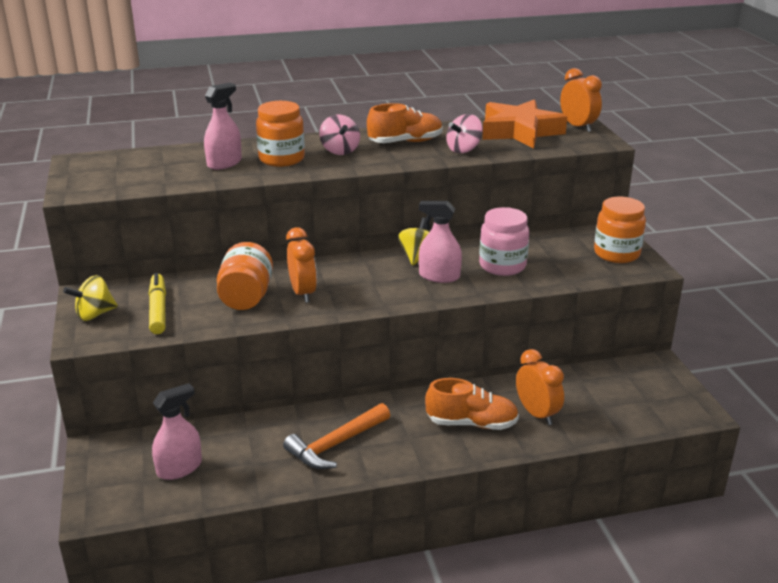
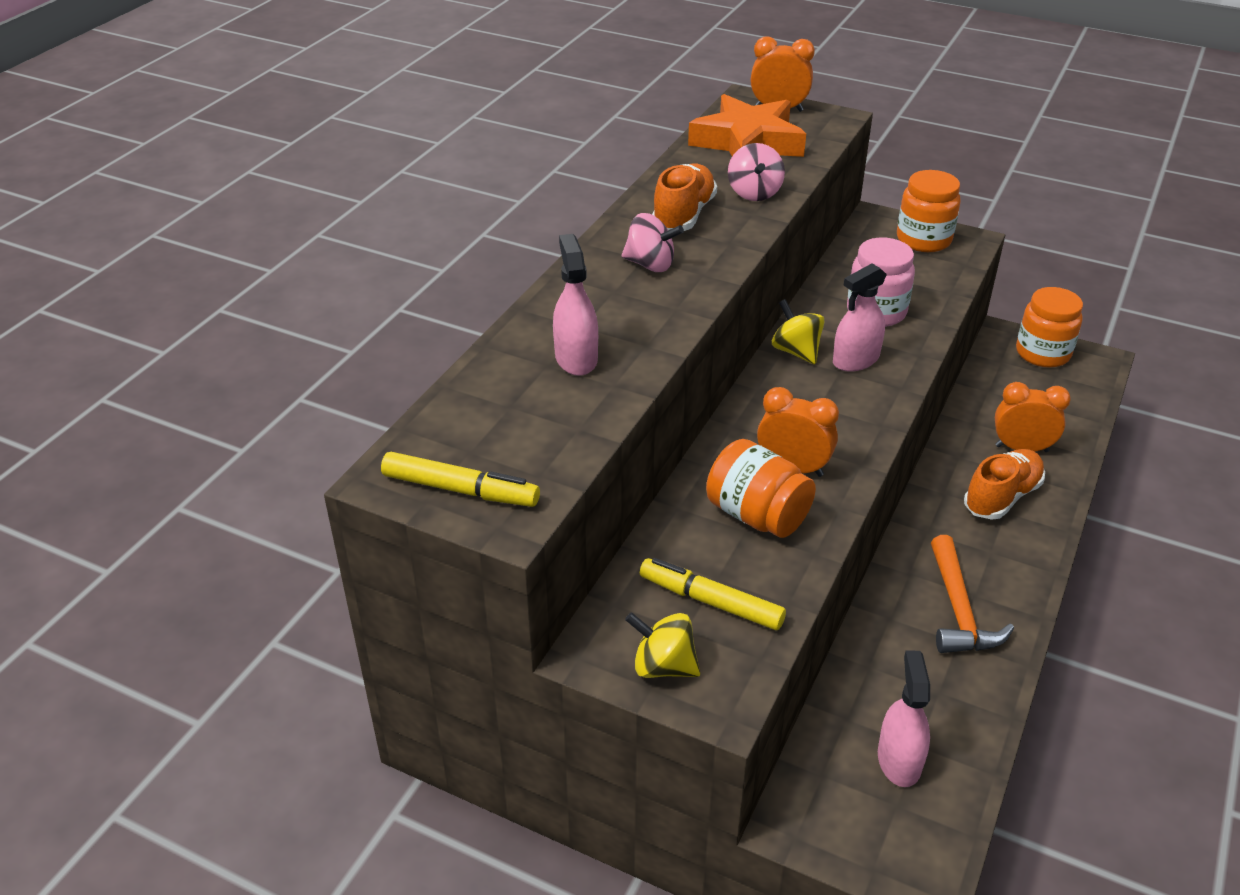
camera: 50 degrees left, 10 degrees up
yellow spinning top [63,275,118,321] -> yellow spinning top turned 105 degrees clockwise [625,612,700,678]
orange jar [256,101,305,167] -> orange jar moved to [1016,287,1083,368]
none -> yellow marker [381,452,540,507]

